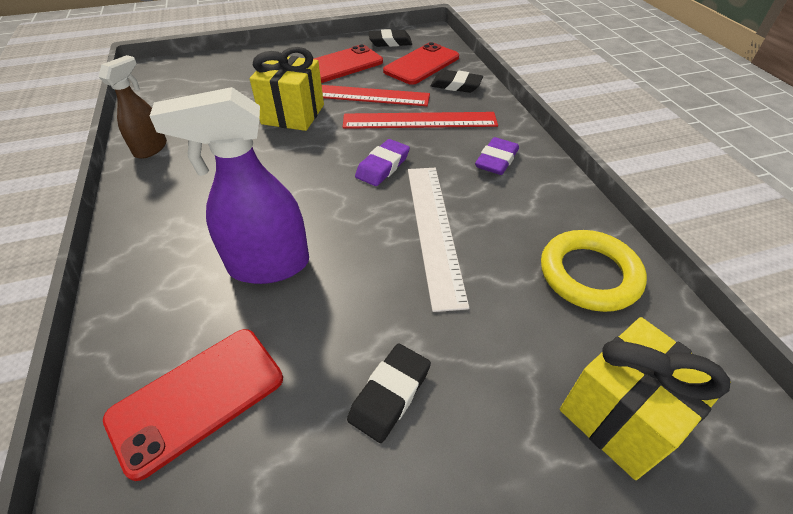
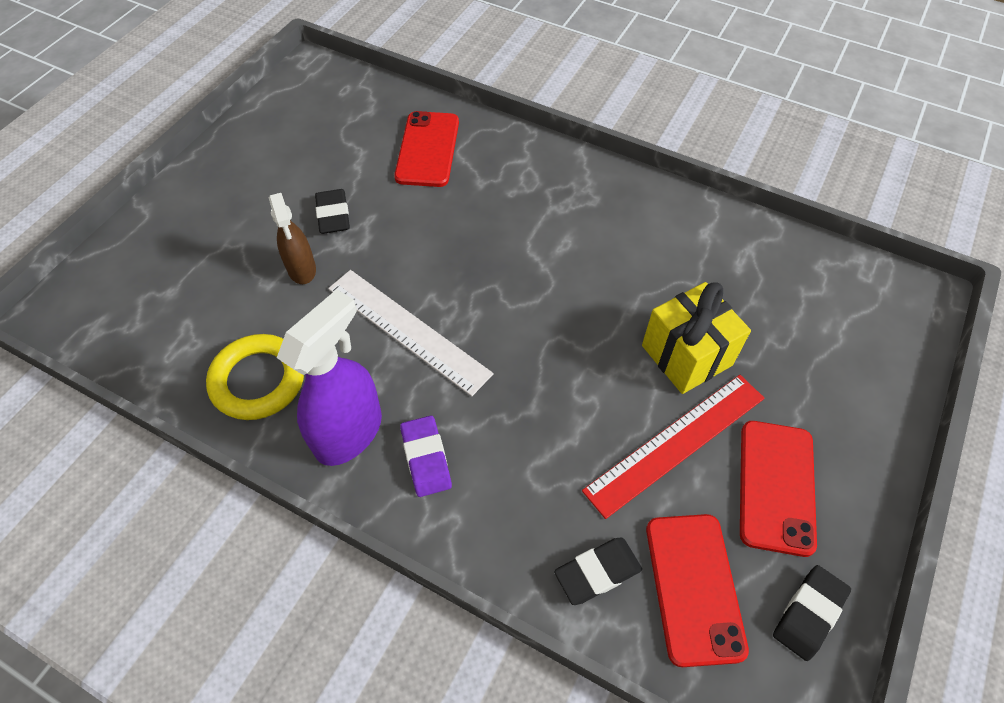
camera: 135 degrees right, 10 degrees up
brown spray bottle [99,55,167,159] -> brown spray bottle moved to [269,193,316,284]
purple spray bottle [150,87,309,284] -> purple spray bottle moved to [277,289,382,466]
red ruler [343,112,498,129] -> none
purple eraser [355,139,410,186] -> none
yellow gift [560,317,731,480] -> none

